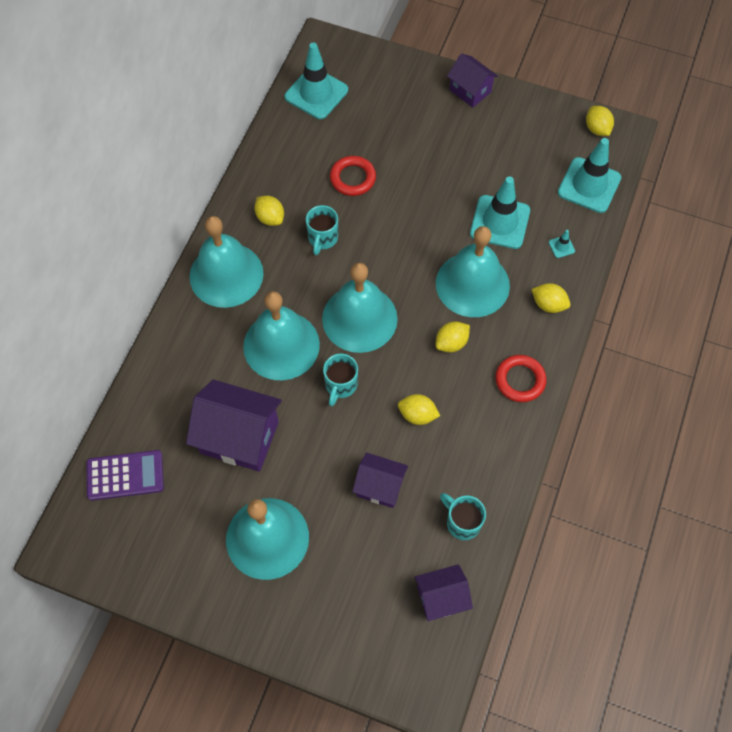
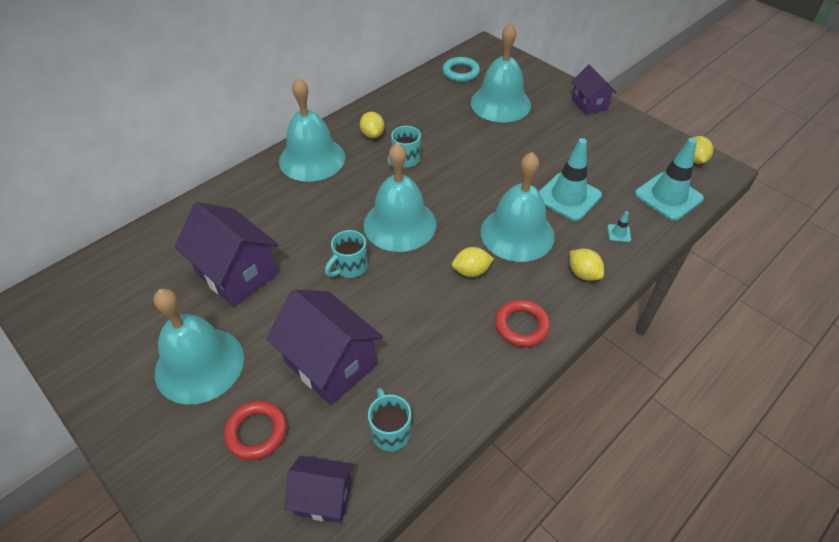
camera: 25 degrees right, 15 degrees down
purple calculator [86,450,164,501] -> none
turquoise bell [243,291,320,380] -> turquoise bell moved to [471,23,531,122]
turquoise traffic cone [285,43,348,119] -> turquoise ring [442,57,480,82]
red ring [330,156,376,196] -> red ring moved to [224,401,287,460]
purple house [352,452,408,508] -> purple house [267,290,383,405], size x1.68
yellow lemon [398,394,440,425] -> none

